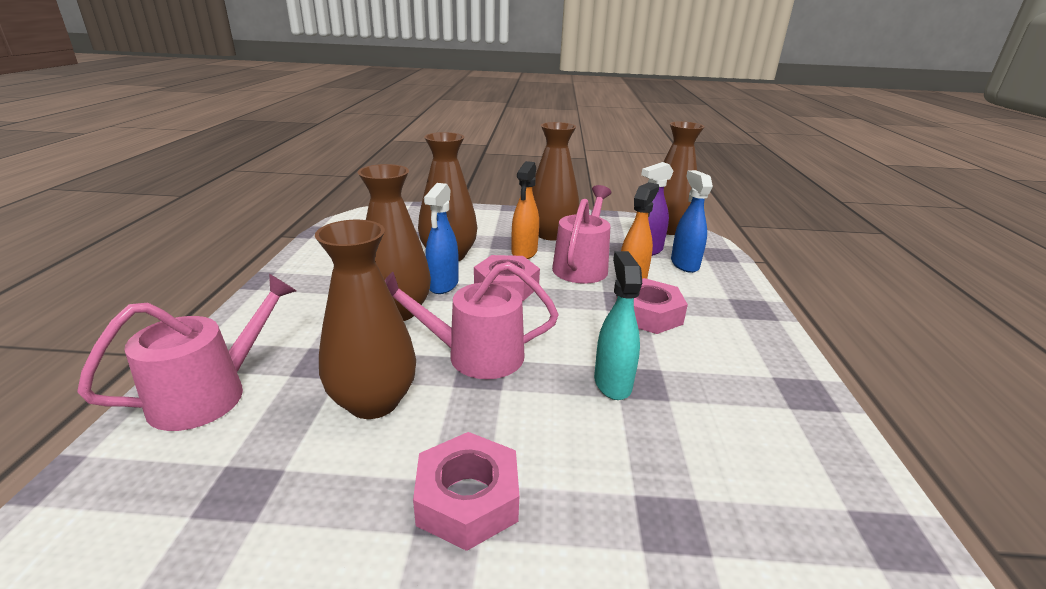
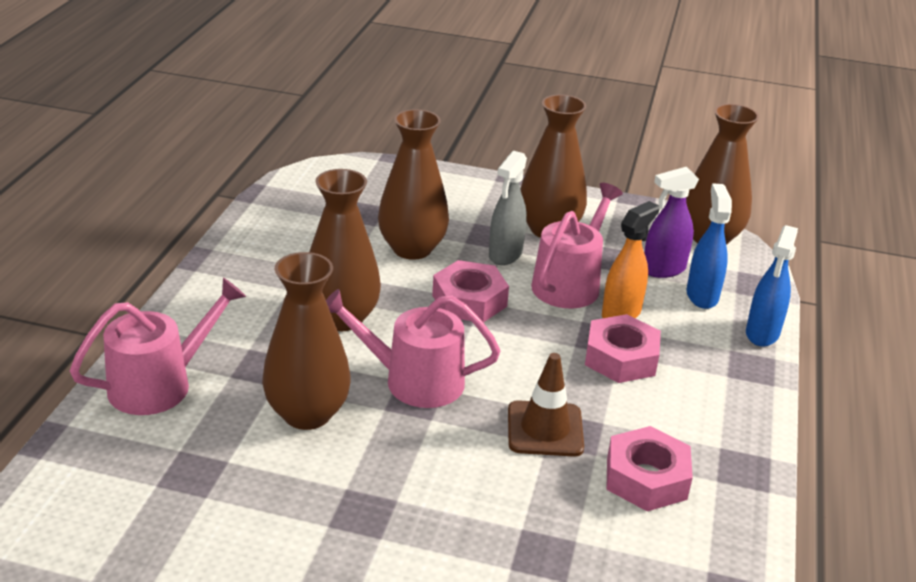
camera: 10 degrees right, 5 degrees up
pink nut [413,432,519,551] -> pink nut moved to [606,426,693,511]
blue spray bottle [424,183,459,294] -> blue spray bottle moved to [746,225,798,346]
orange spray bottle [512,161,539,259] -> grey spray bottle [489,151,527,265]
turquoise spray bottle [594,251,642,400] -> brown traffic cone [508,353,584,457]

